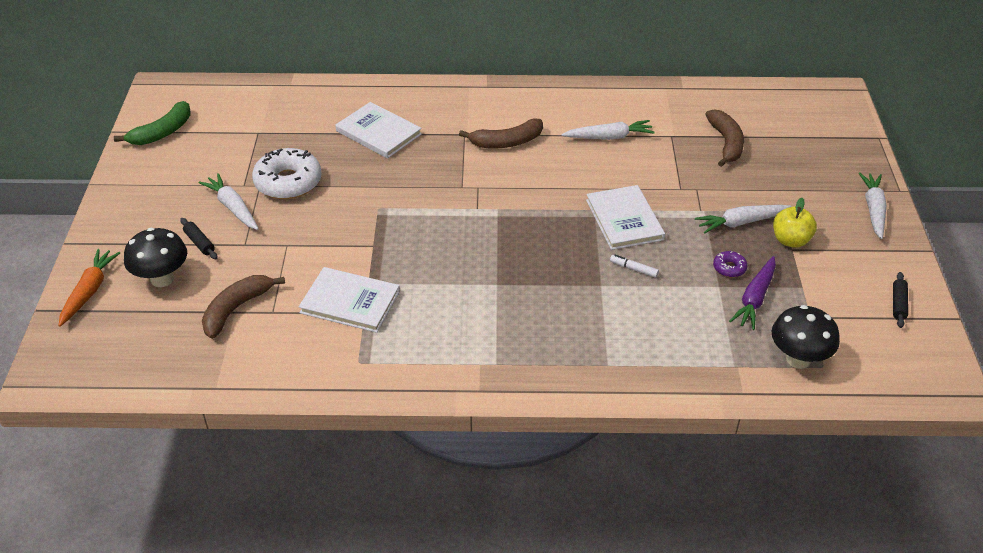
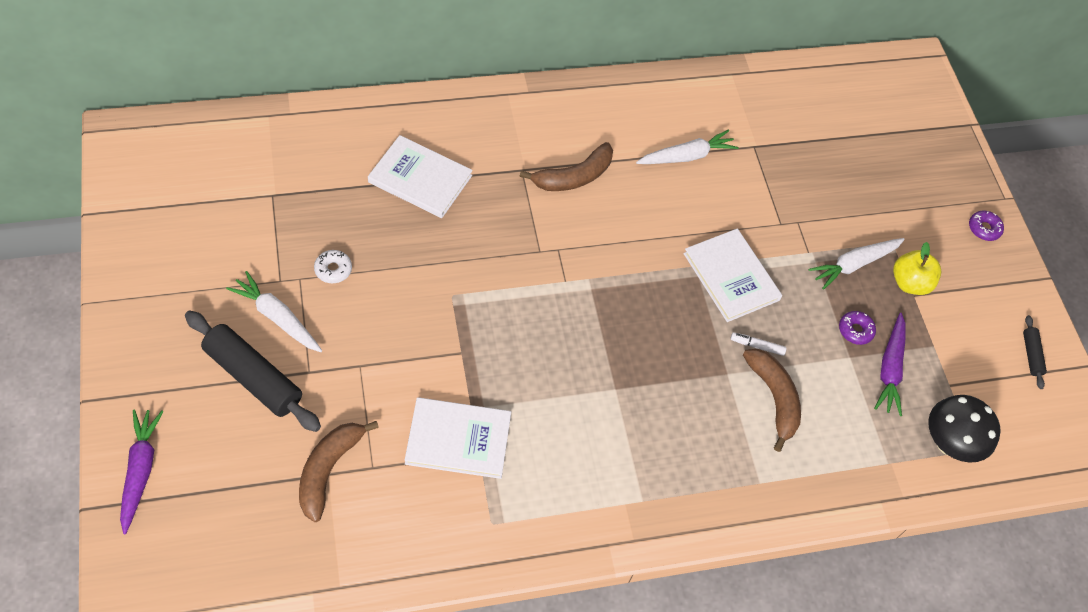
camera: 20 degrees left, 15 degrees up
orange carrot [59,249,120,327] -> purple carrot [120,410,164,534]
green banana [114,101,191,145] -> none
black mushroom [124,228,187,287] -> none
black rolling pin [180,218,217,259] -> black rolling pin [185,310,321,432], size x2.11
white donut [252,148,322,199] -> white donut [314,250,352,283], size x0.45
brown banana [705,109,744,167] -> brown banana moved to [743,349,801,452]
white carrot [859,172,886,239] -> purple donut [969,211,1004,241]

